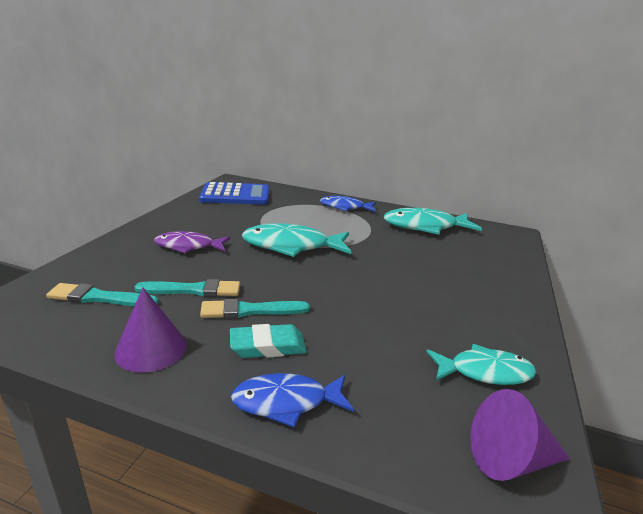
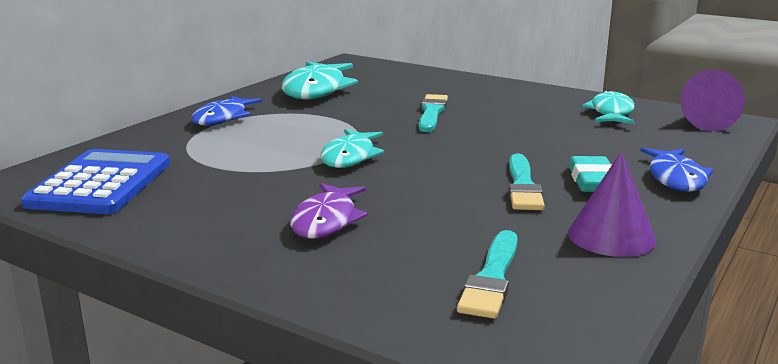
camera: 75 degrees left, 5 degrees down
turquoise brush [135,279,240,297] -> turquoise brush moved to [419,94,448,132]
turquoise fish [242,223,351,257] -> turquoise fish [321,129,384,168], size x0.65

